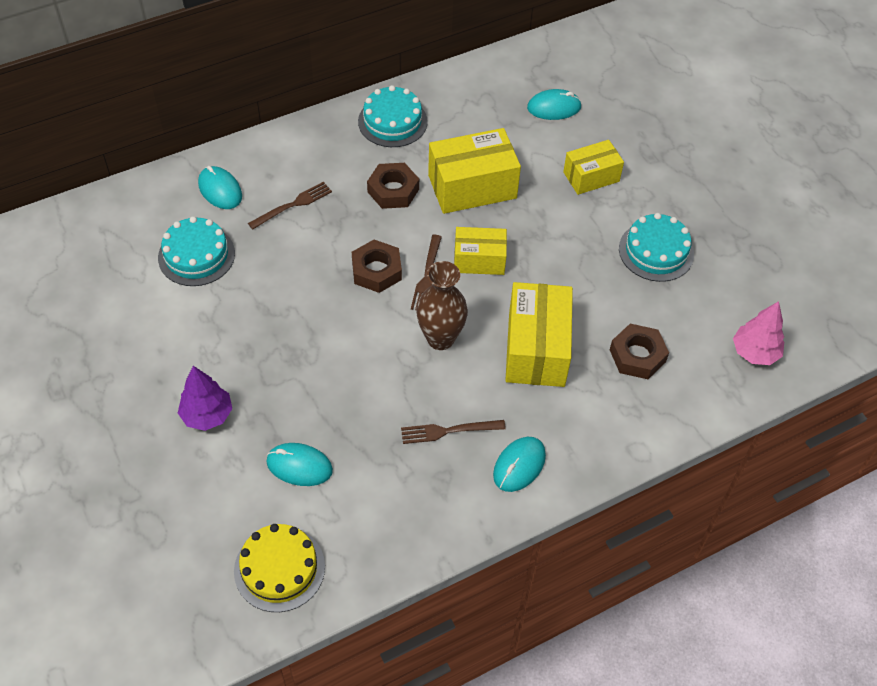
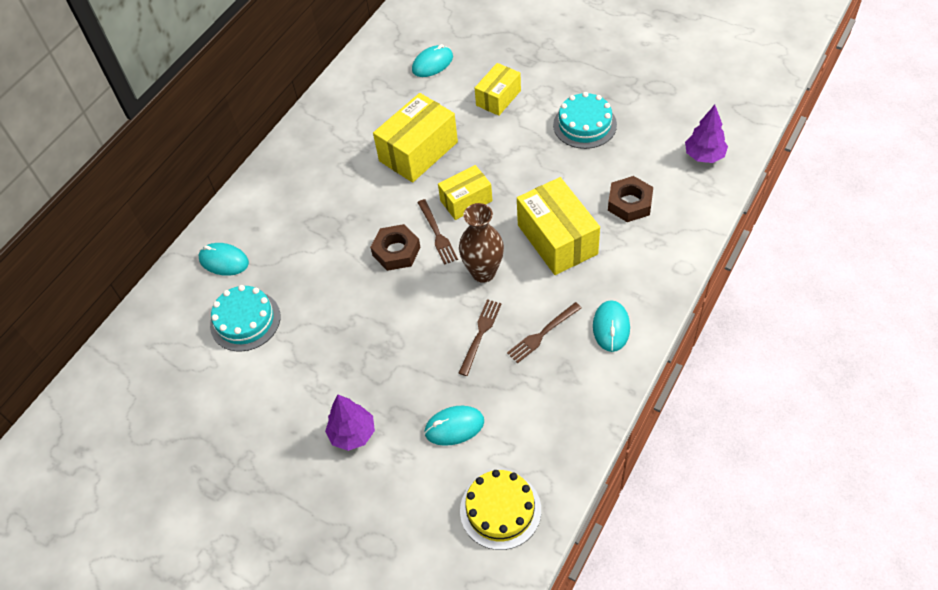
camera: 25 degrees left, 0 degrees up
brown fork [248,182,332,230] -> brown fork moved to [459,299,502,376]
turquoise cake [358,85,428,147] -> none
brown nut [367,163,419,209] -> none
pink tree [733,301,784,365] -> purple tree [685,105,728,163]

